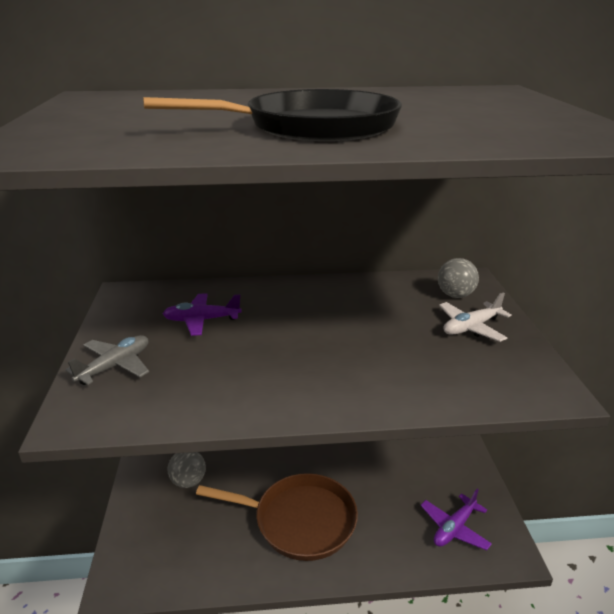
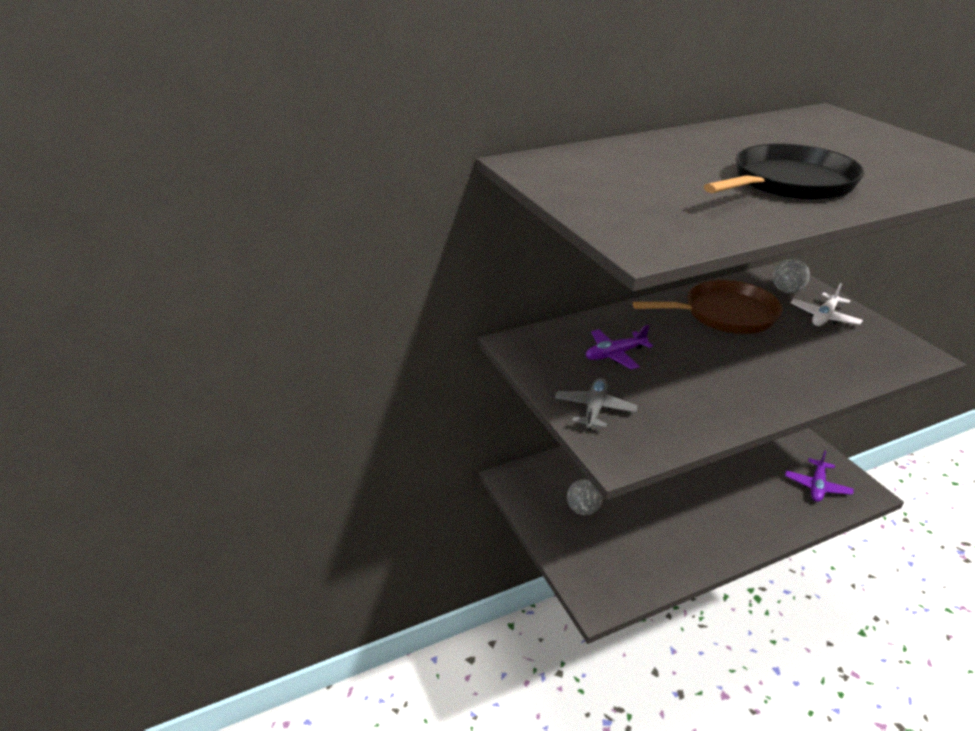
camera: 20 degrees left, 5 degrees up
brown pan [196,473,358,561] -> brown pan moved to [633,280,782,334]

